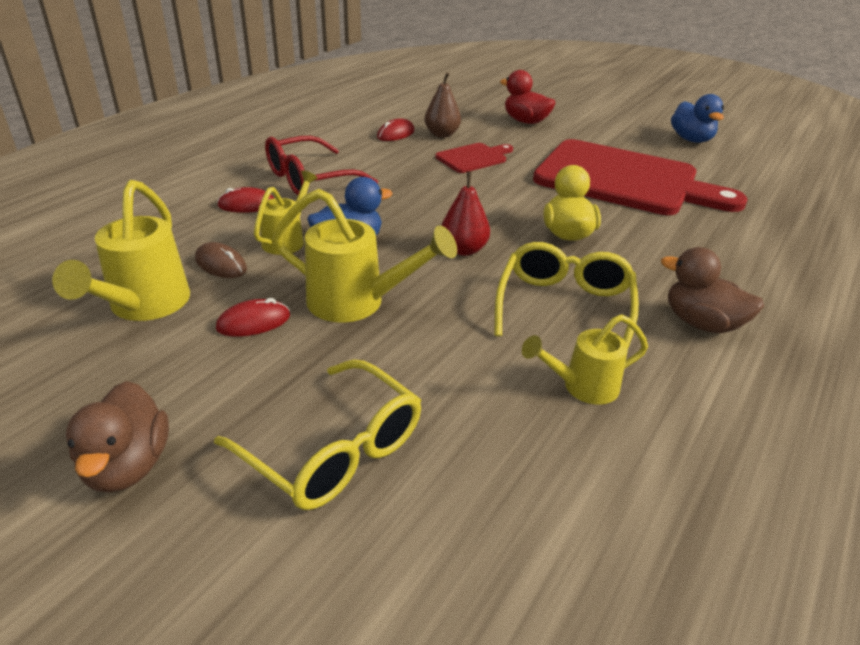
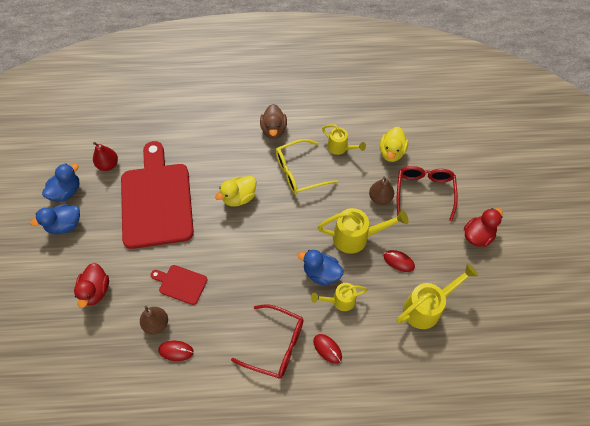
camera: 125 degrees left, 25 degrees up
brown duck [66,381,169,492] -> red duck [464,208,503,247]
brown mouse [195,242,247,278] -> none
yellow glasses [214,359,421,510] -> red glasses [397,166,458,221]
yellow watering can [273,189,457,323] -> yellow watering can turned 105 degrees clockwise [318,208,408,254]
red pear [441,171,490,256] -> red pear moved to [93,142,118,171]
none -> blue duck [30,204,80,234]
none -> brown pear [369,176,394,205]
none -> yellow duck [380,127,408,162]

